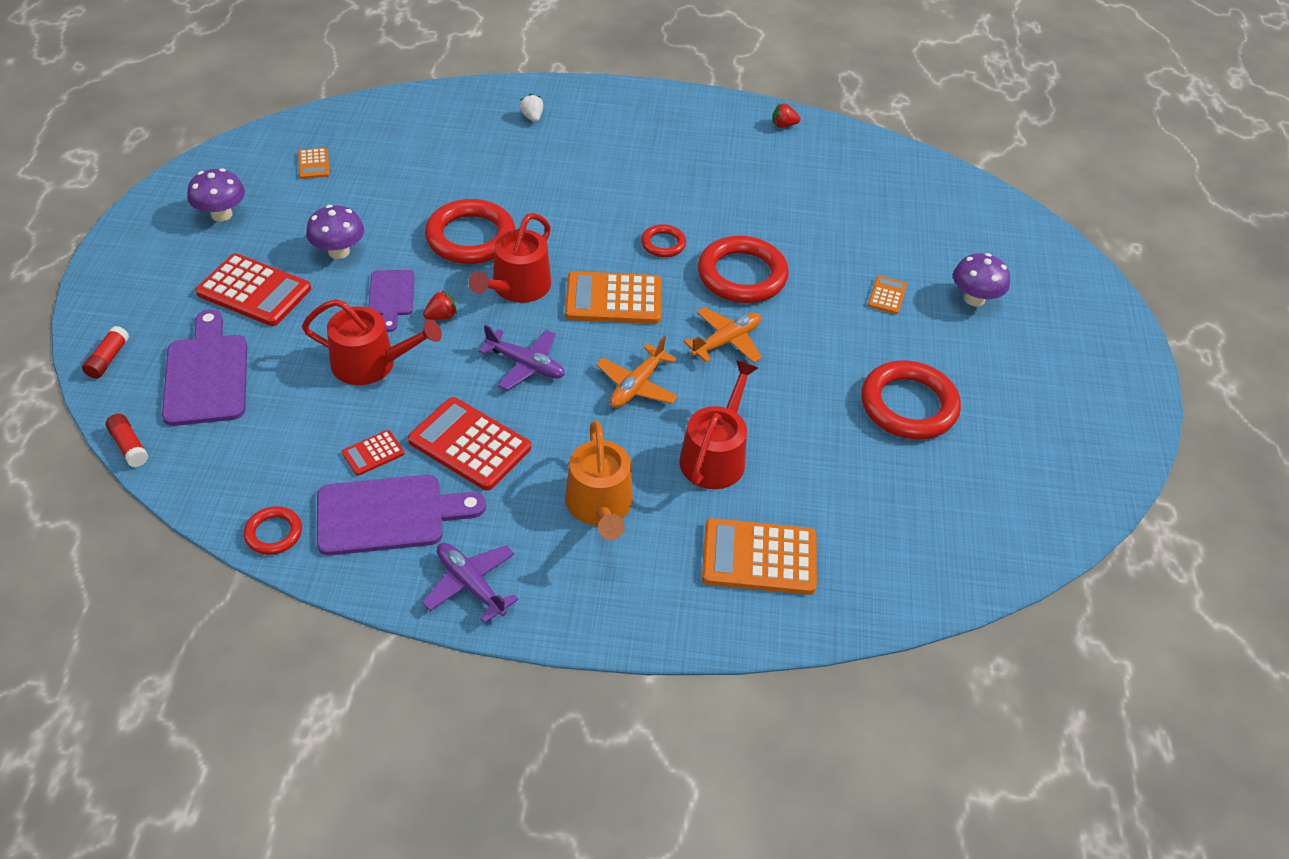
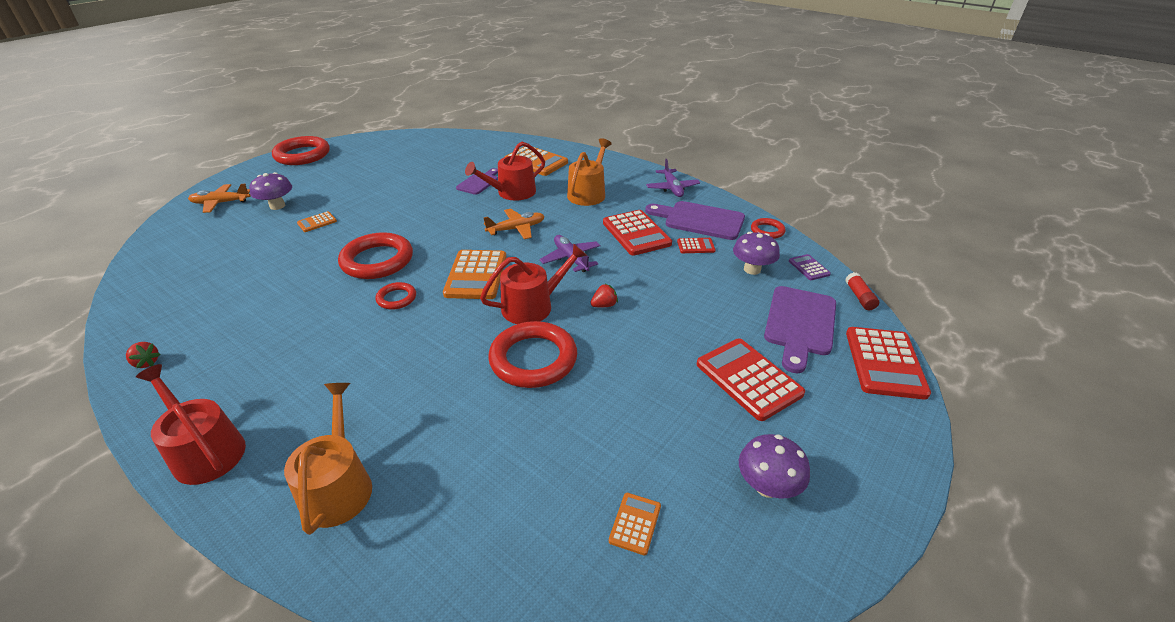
camera: 145 degrees left, 10 degrees down
red glue stick [82,326,129,379] -> red calculator [846,327,931,400]
red watering can [302,299,442,385] -> red watering can moved to [136,364,246,485]
purple mushroom [306,205,364,259] -> purple mushroom moved to [733,232,780,275]
purple cutting board [368,270,415,332] -> purple cutting board moved to [456,168,498,195]
red strawberry [423,291,457,320] -> red strawberry turned 150 degrees clockwise [590,284,618,307]
white strawberry [519,94,543,122] -> orange watering can [284,383,372,535]
orange calculator [565,271,661,324] -> orange calculator turned 60 degrees clockwise [443,250,507,299]
orange plane [684,307,762,363] -> orange plane moved to [188,184,250,213]
red ring [861,361,961,439] -> red ring moved to [272,136,330,165]
none -> purple calculator [789,254,831,280]

